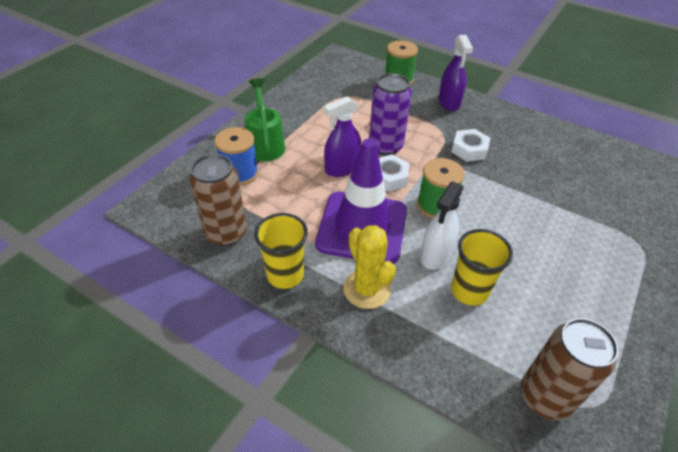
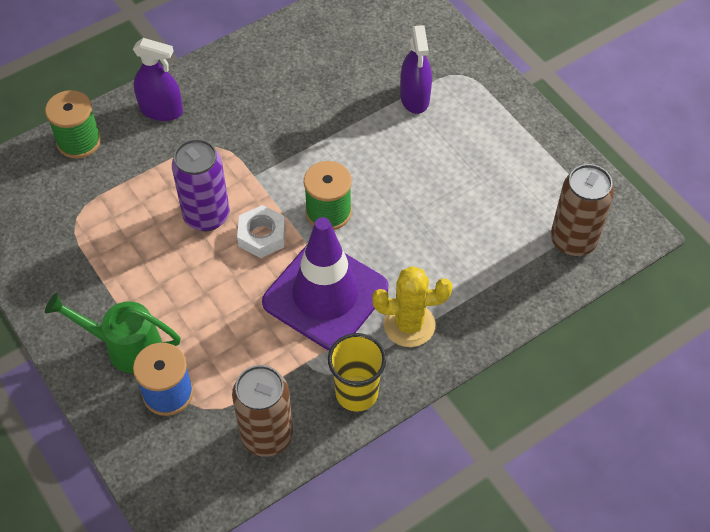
camera: 65 degrees left, 10 degrees up
purple spray bottle [324,96,361,177] -> purple spray bottle moved to [400,25,432,114]
white spray bottle [420,181,464,270] -> none
white nut [451,129,490,162] -> none
yellow cup [451,229,513,306] -> none

